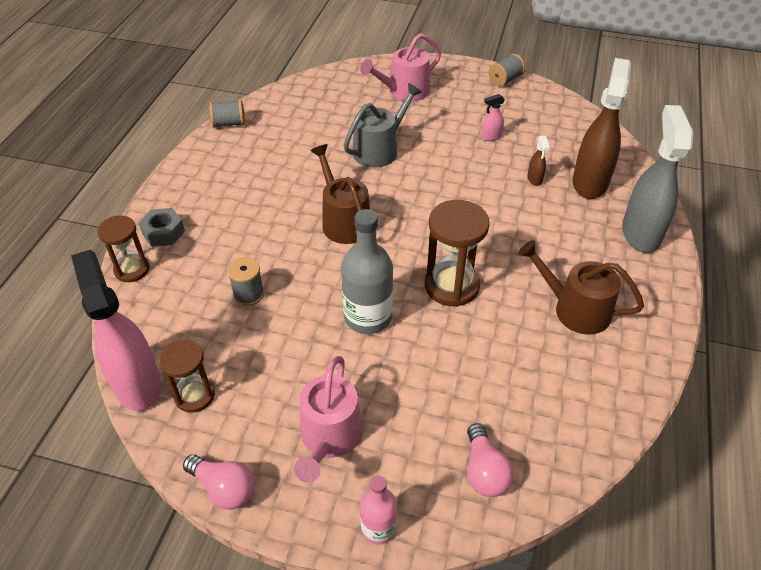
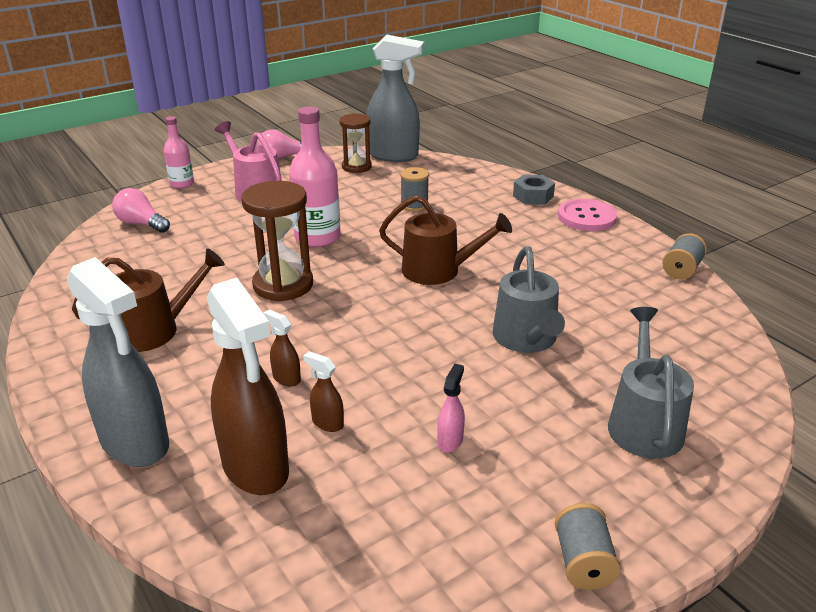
camera: 130 degrees right, 15 degrees down
pink spray bottle [71,250,161,411] -> grey spray bottle [367,35,424,162]
brown hourglass [97,215,150,282] -> none
grey bottle [341,209,393,334] -> pink bottle [289,106,341,247]
pink watering can [360,33,441,102] -> grey watering can [608,307,694,459]
none -> brown spray bottle [263,309,301,387]
none -> pink button [558,199,617,231]

